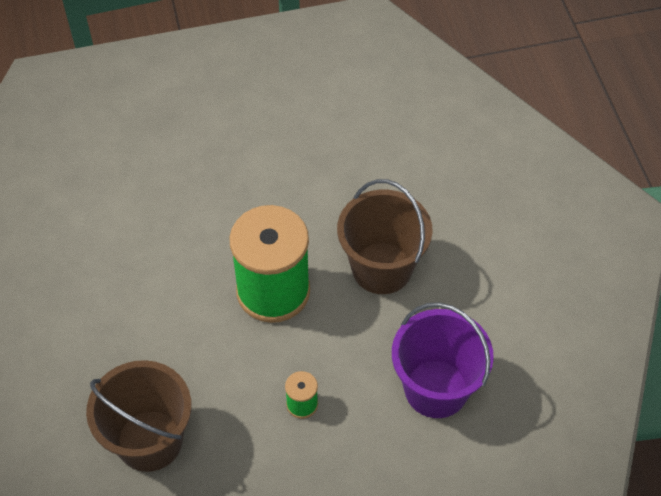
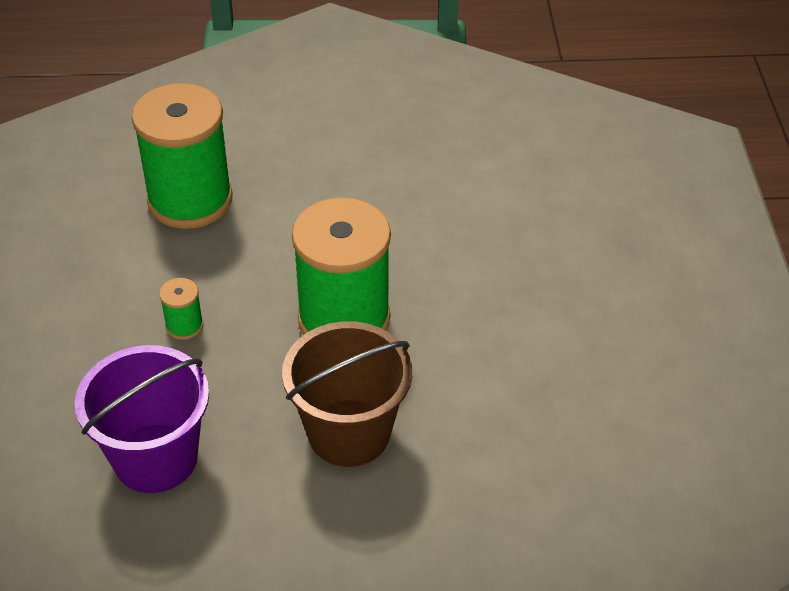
camera: 100 degrees right, 10 degrees down
brown bucket [86,360,192,472] -> green spool [132,83,232,229]

